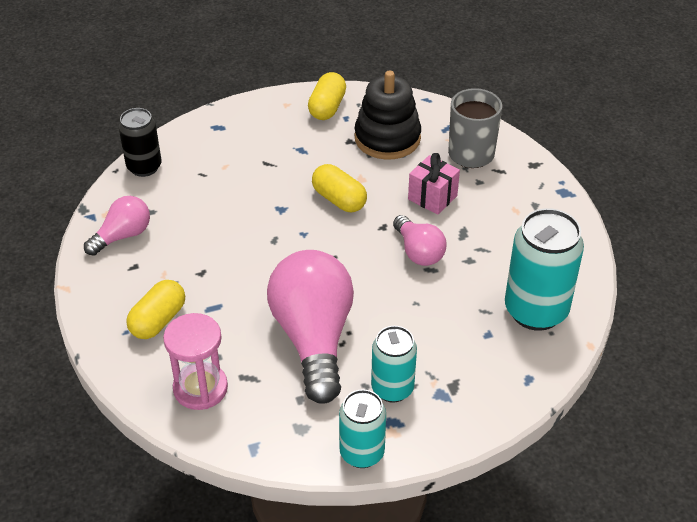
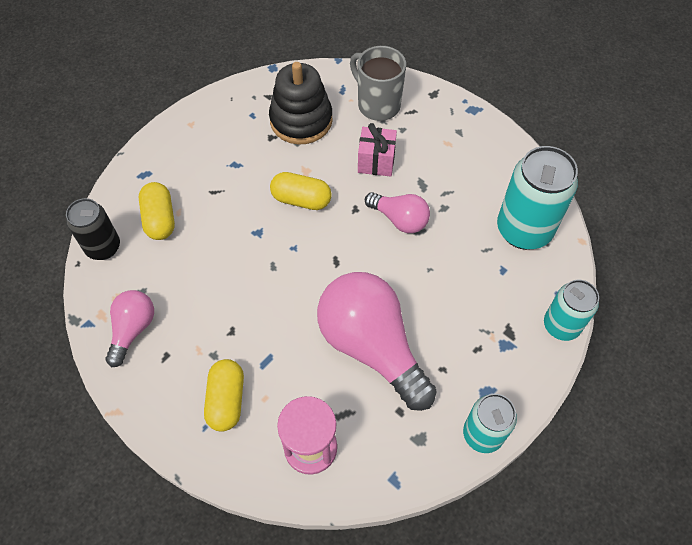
camera: 30 degrees left, 15 degrees up
yellow capsule [308,72,346,120] -> yellow capsule moved to [139,182,175,240]
turquoise can [371,326,417,403] -> turquoise can moved to [544,280,599,341]

